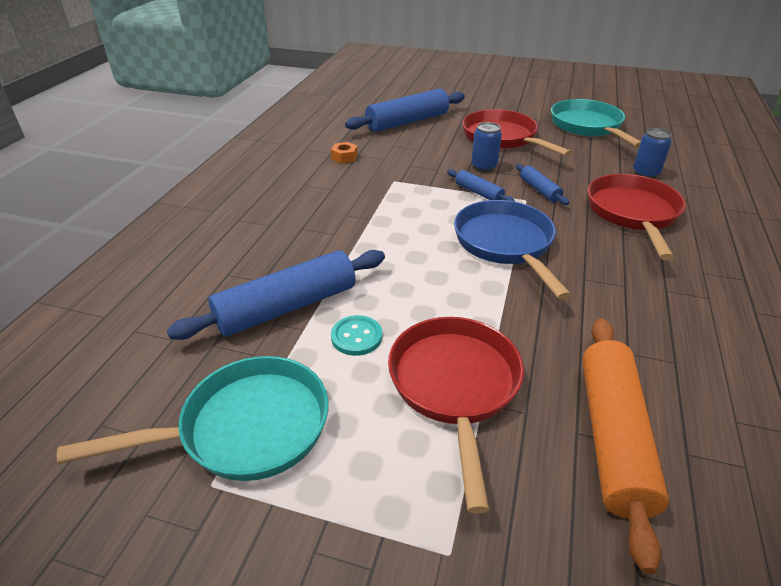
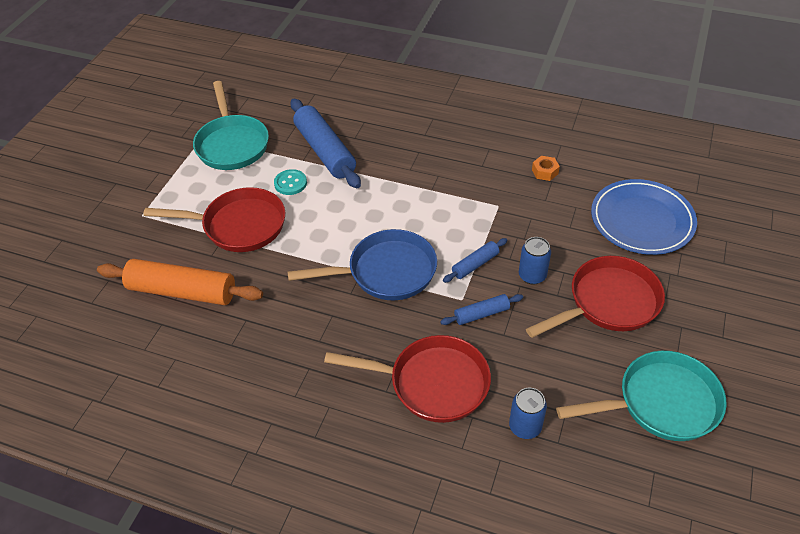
camera: 95 degrees right, 10 degrees up
blue rolling pin [345,89,465,132] -> blue plate [591,179,697,255]

